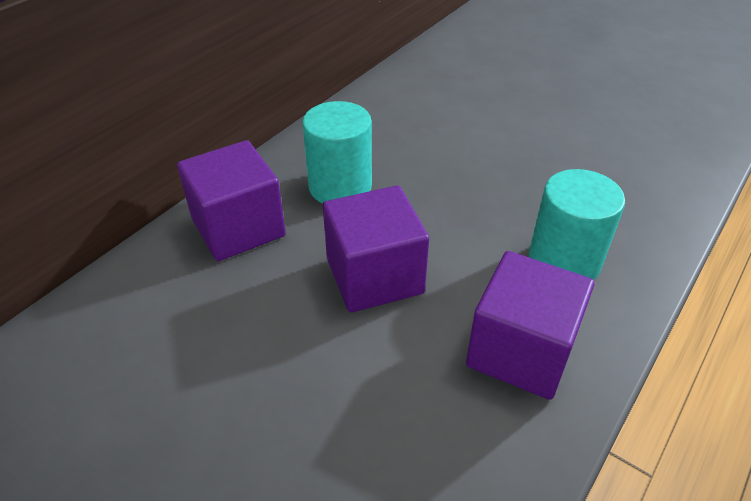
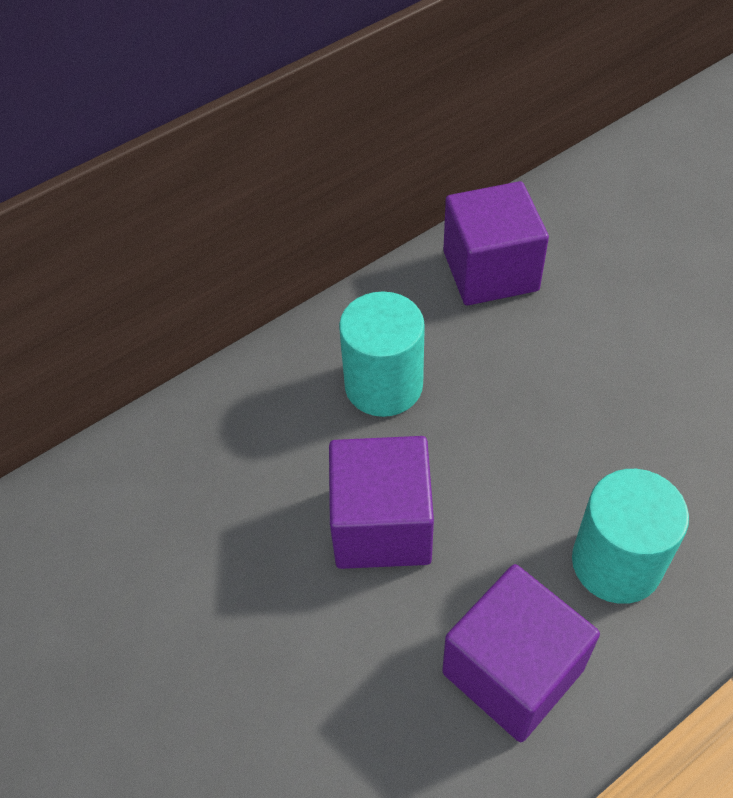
camera: 20 degrees right, 10 degrees up
purple cube [177,140,286,261] -> purple cube moved to [443,181,549,305]

